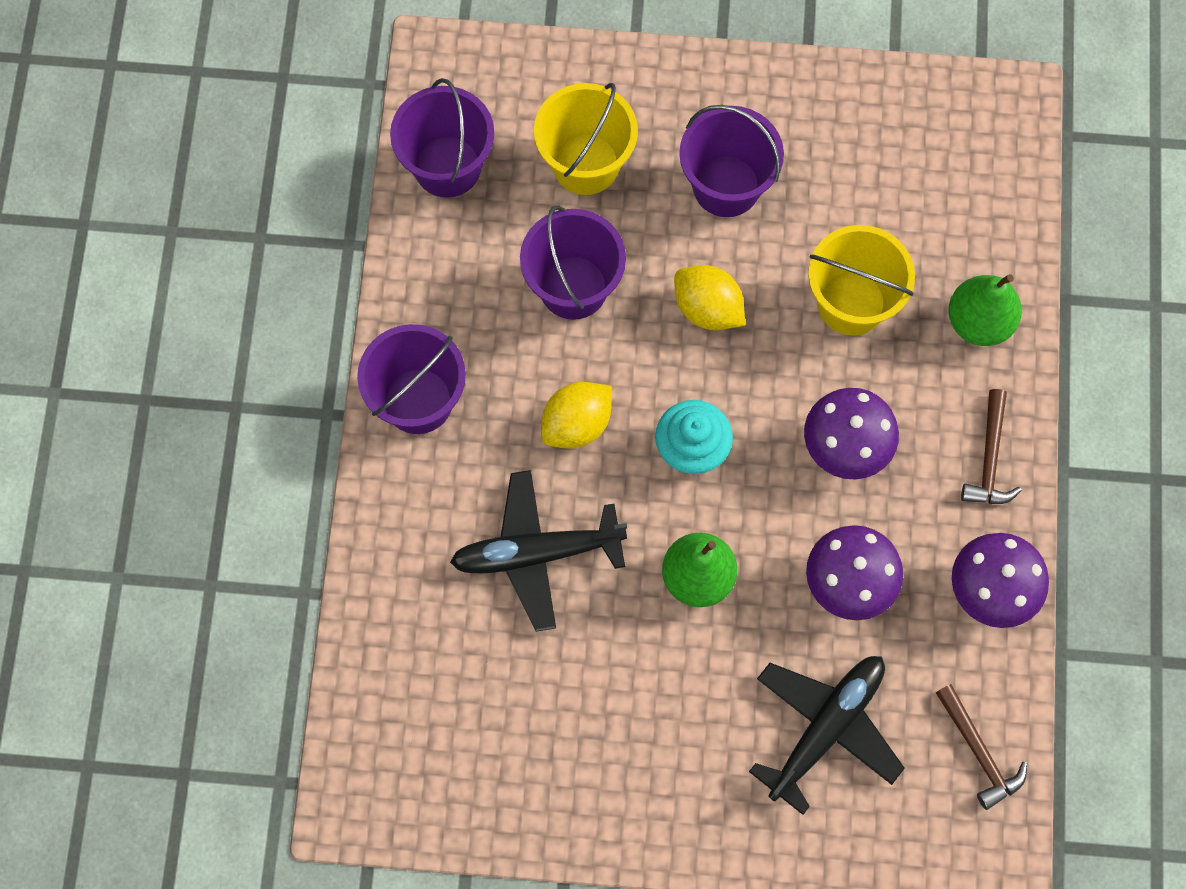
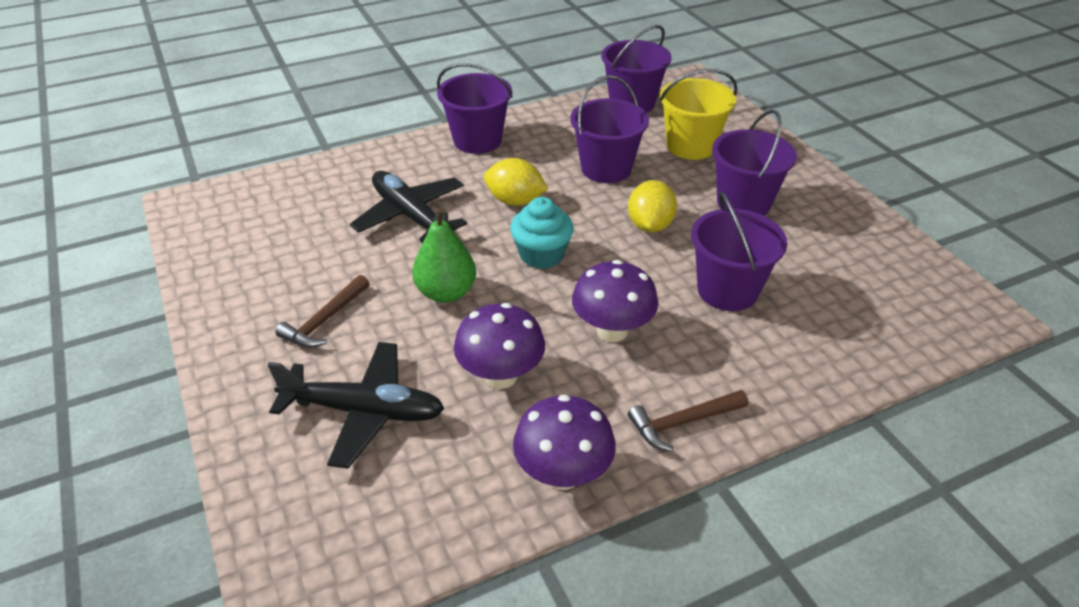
camera: 60 degrees right, 30 degrees down
yellow bucket [808,225,915,336] -> purple bucket [691,191,787,311]
brown hammer [936,684,1027,810] -> brown hammer moved to [275,275,369,348]
green pear [948,274,1022,346] -> none

